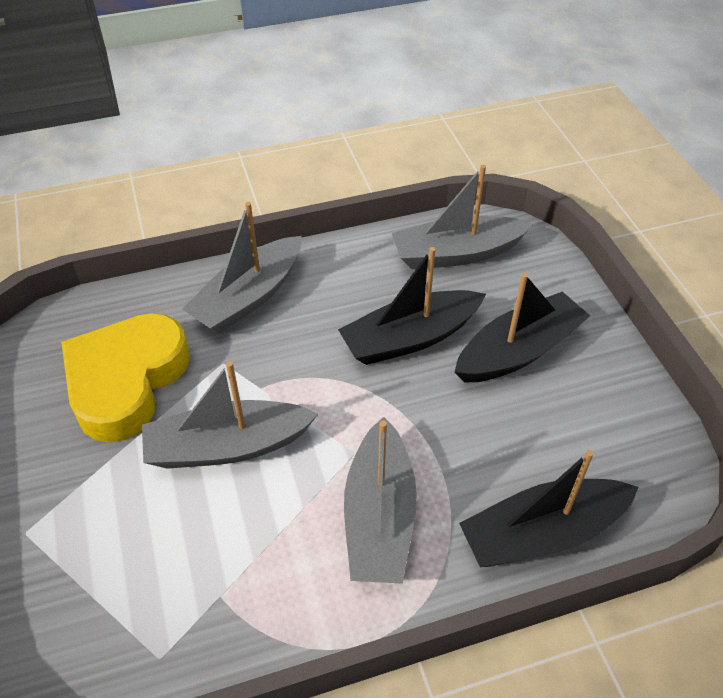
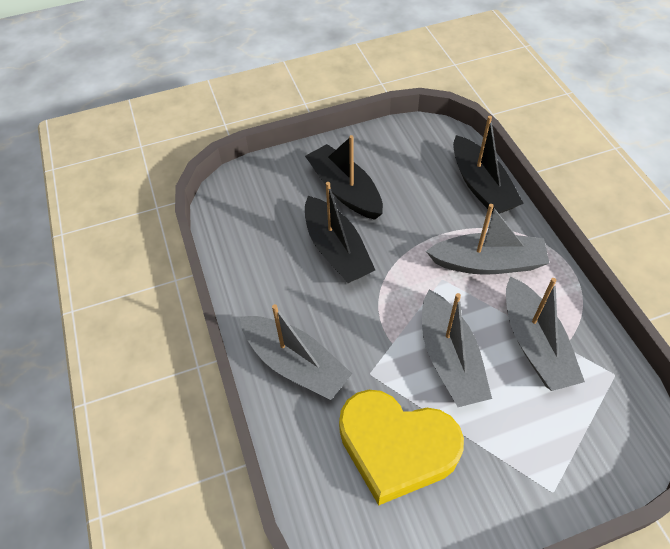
camera: 90 degrees left, 5 degrees up
grey boat [392,165,533,269] -> grey boat moved to [506,276,585,391]

